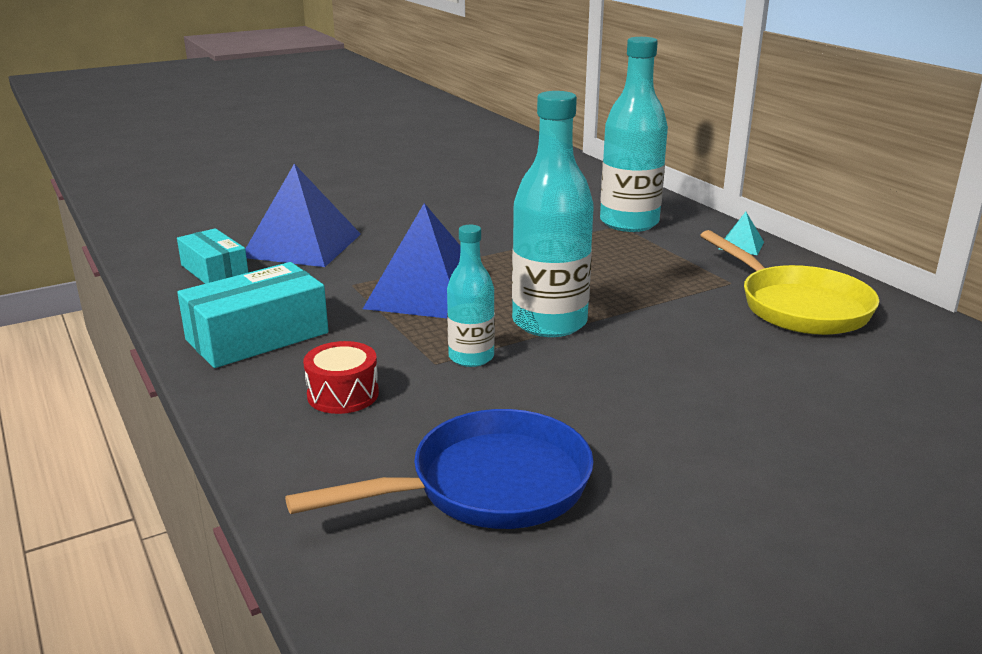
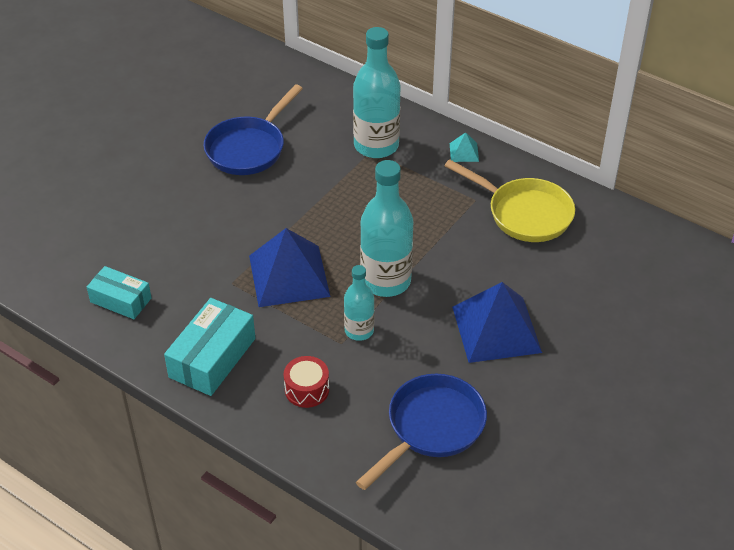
camera: 25 degrees left, 20 degrees up
blue pyramid [245,164,361,267] -> blue pyramid moved to [452,282,542,363]
none -> blue pan [204,84,303,175]

